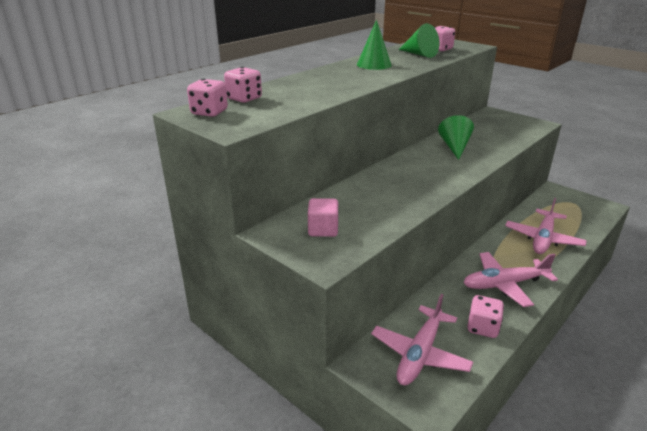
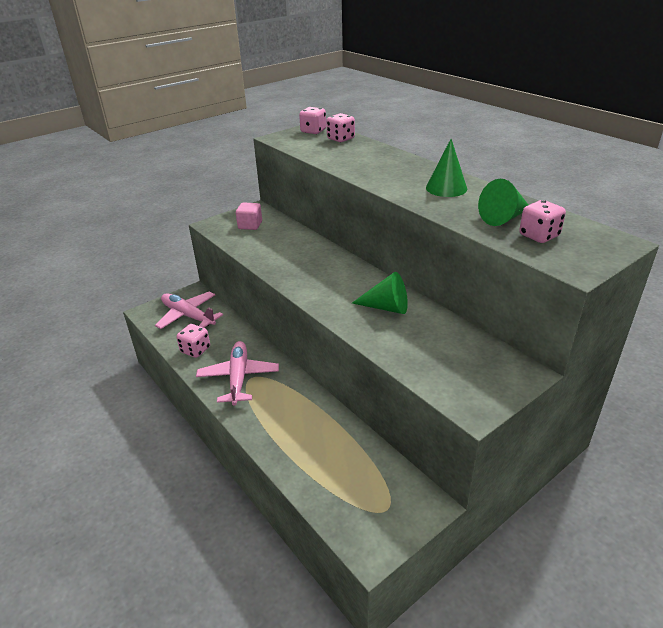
camera: 100 degrees right, 5 degrees up
pink plane [505,198,587,254] -> none

